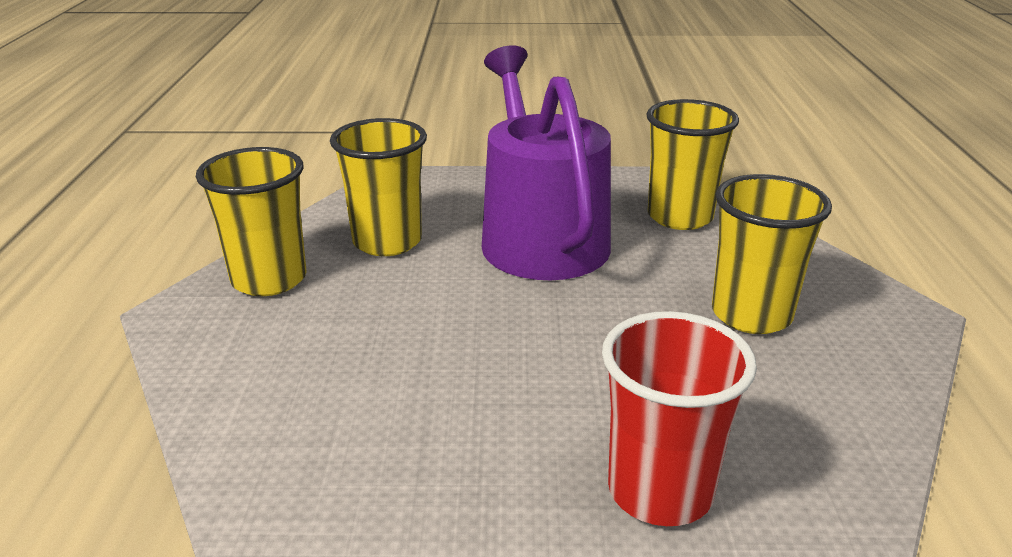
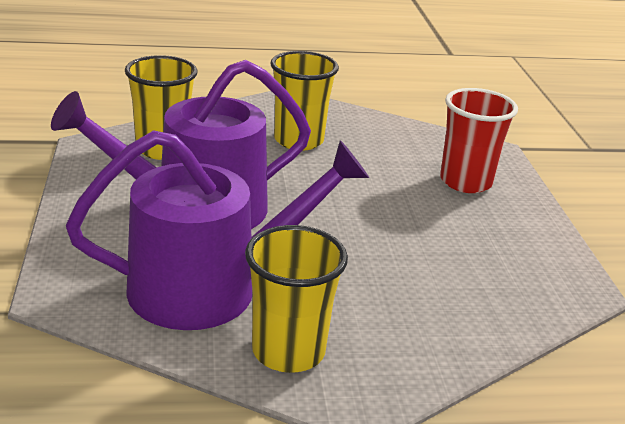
camera: 100 degrees left, 0 degrees up
yellow cup [330,118,427,256] -> purple watering can [66,130,369,330]

